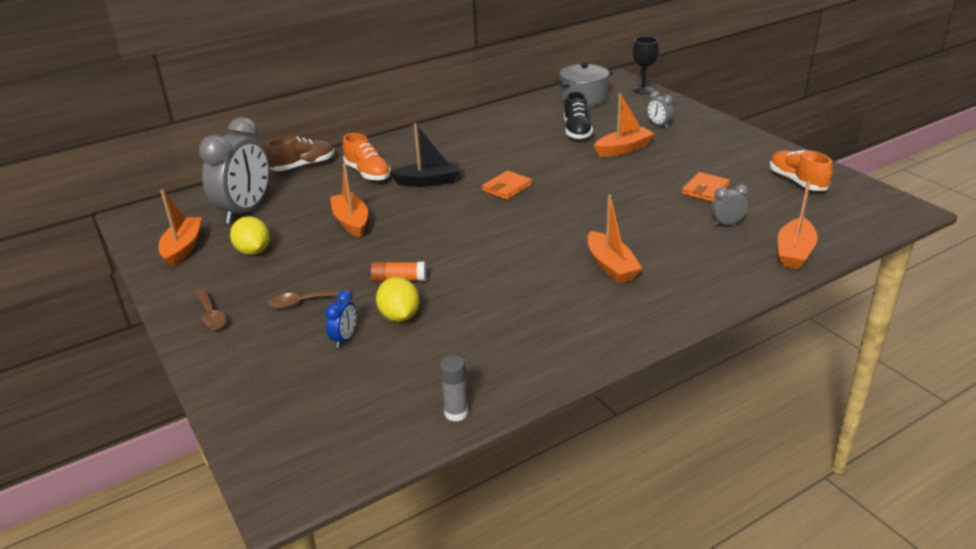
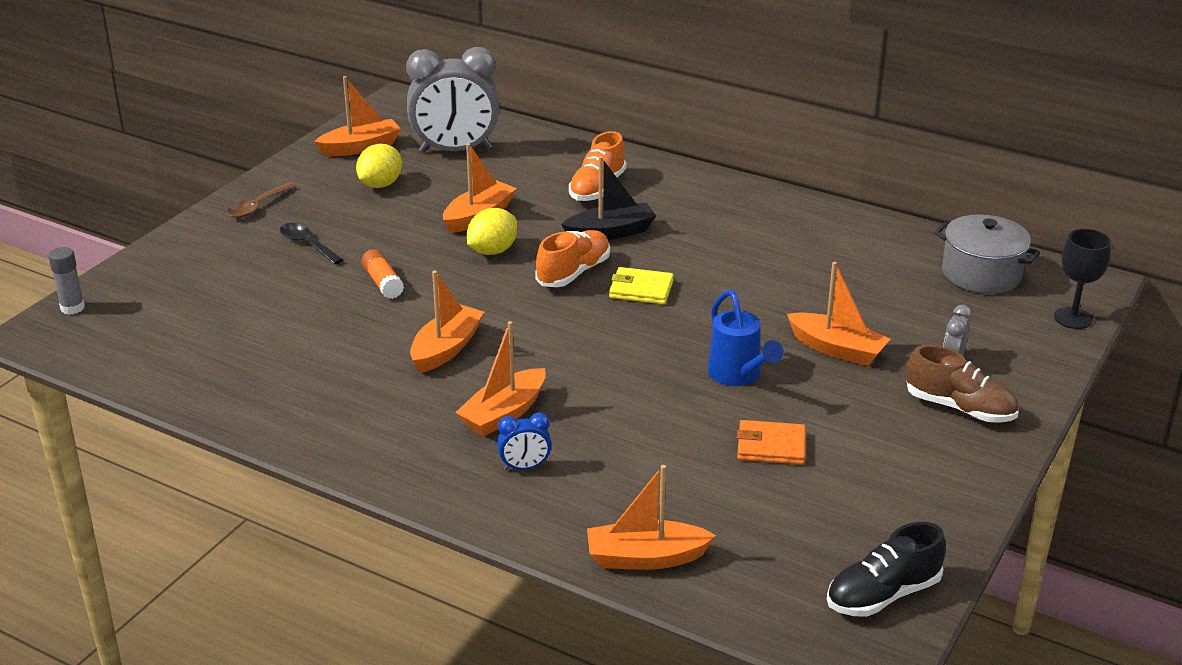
camera: 60 degrees right, 0 degrees up
brown shoe [265,136,334,171] -> brown shoe moved to [907,345,1019,423]
brown spoon [267,289,350,309] -> black spoon [280,223,343,265]
blue clock [325,290,356,348] -> blue clock moved to [497,413,552,470]
yellow lemon [376,277,419,322] -> yellow lemon moved to [467,208,518,255]
black boat [389,123,460,187] -> black boat turned 75 degrees counterclockwise [561,156,656,240]
grey glue stick [439,355,468,422] -> grey glue stick moved to [48,247,85,315]
orange wallet [482,171,532,200] -> yellow wallet [609,267,674,304]
black shoe [564,91,593,139] -> black shoe moved to [827,522,946,617]
grey clock [711,185,748,226] -> none
orange shoe [769,150,833,191] -> orange shoe moved to [535,230,610,287]
none -> orange boat [410,271,484,373]
none -> blue watering can [708,290,784,386]

